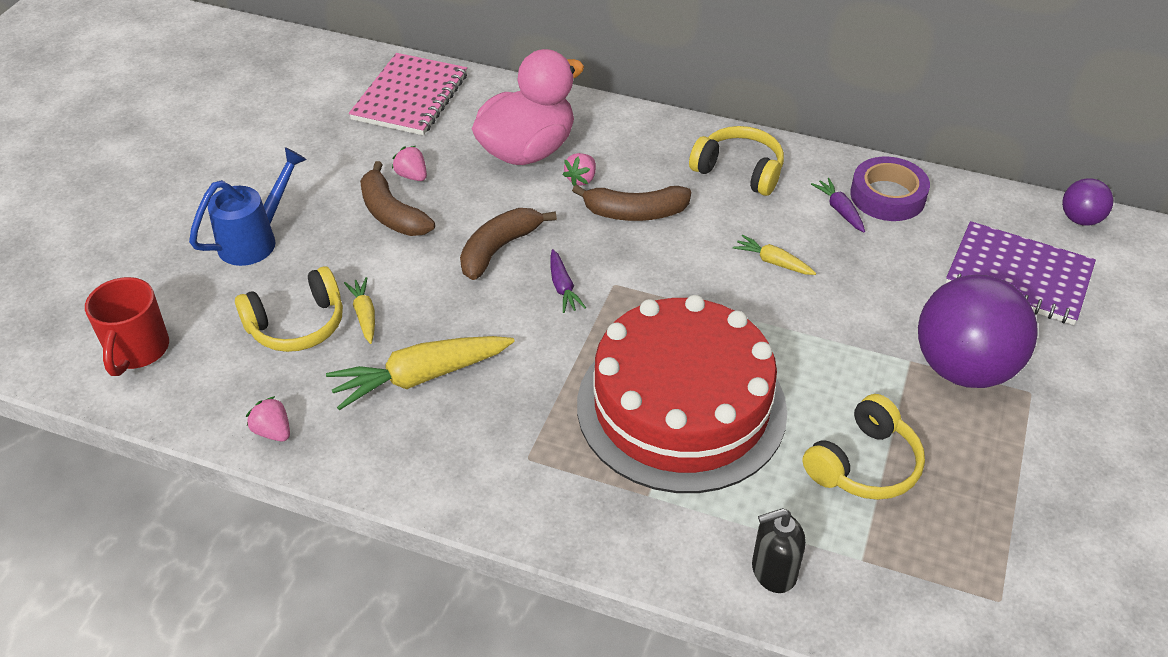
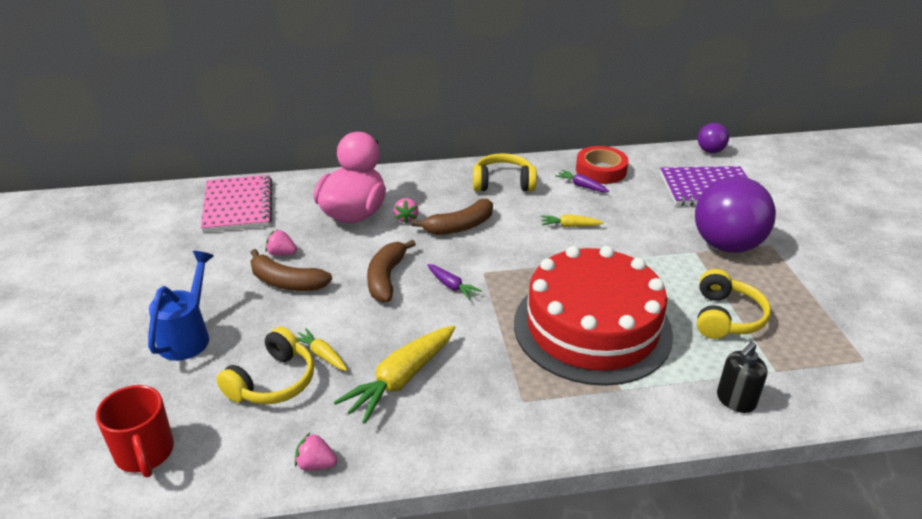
camera: 30 degrees left, 10 degrees down
purple tape [850,157,930,221] -> red tape [576,146,629,184]

